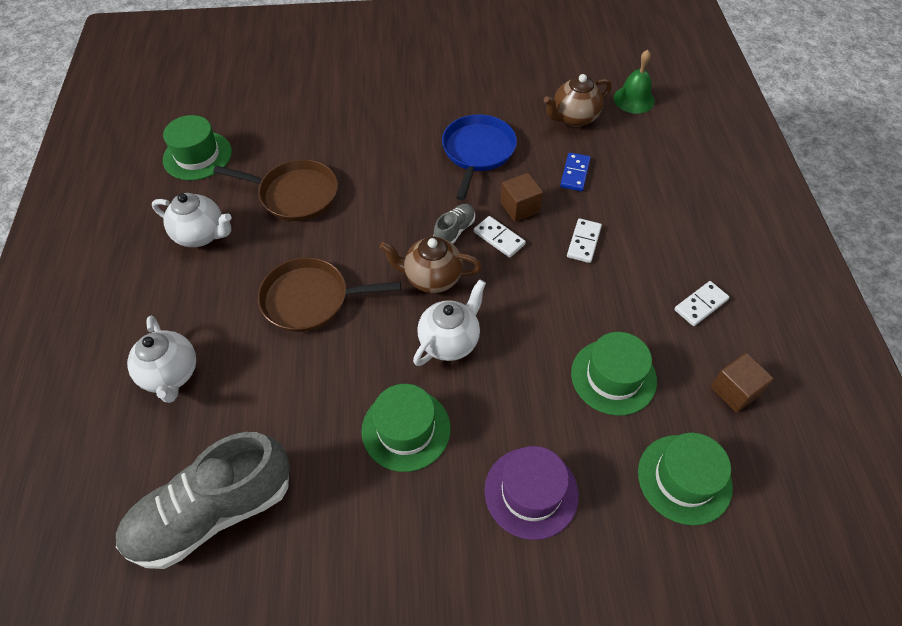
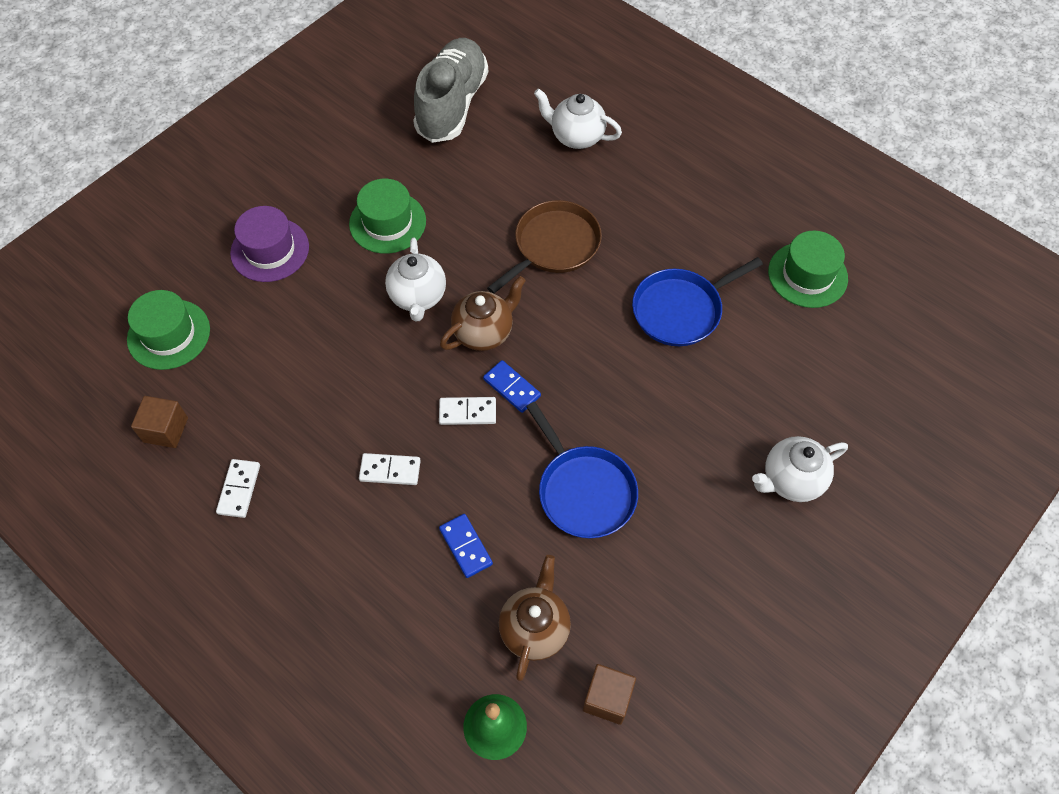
camera: 135 degrees right, 5 degrees up
white teapot [152,193,232,247] -> white teapot moved to [752,436,848,502]
brown pan [213,159,338,221] -> blue pan [632,257,763,346]
grey shoe [433,204,475,244] -> blue domino [483,360,541,413]
brown cube [501,173,543,222] -> brown cube moved to [583,664,636,725]
white domino [567,218,602,263] -> white domino turned 60 degrees counterclockwise [359,453,421,485]
green hat [571,332,657,416] -> none

